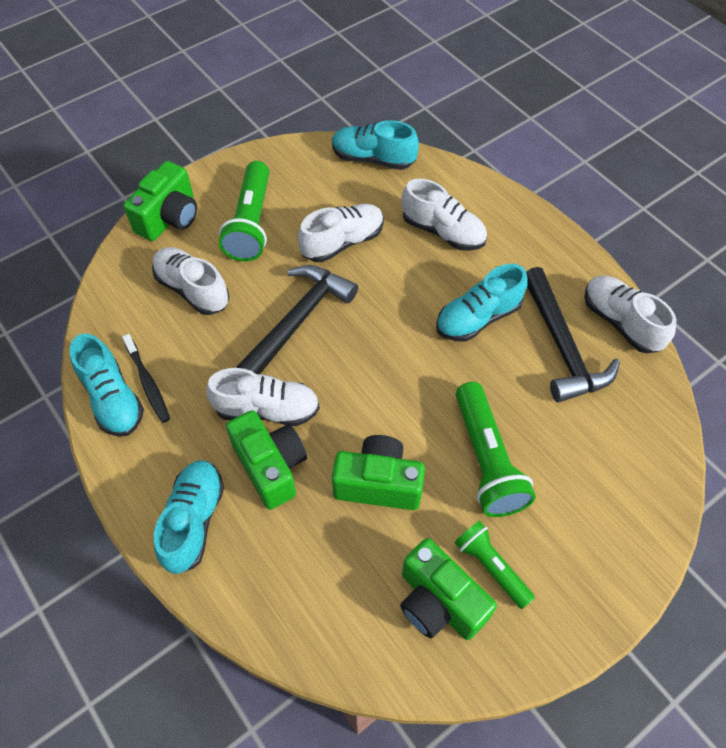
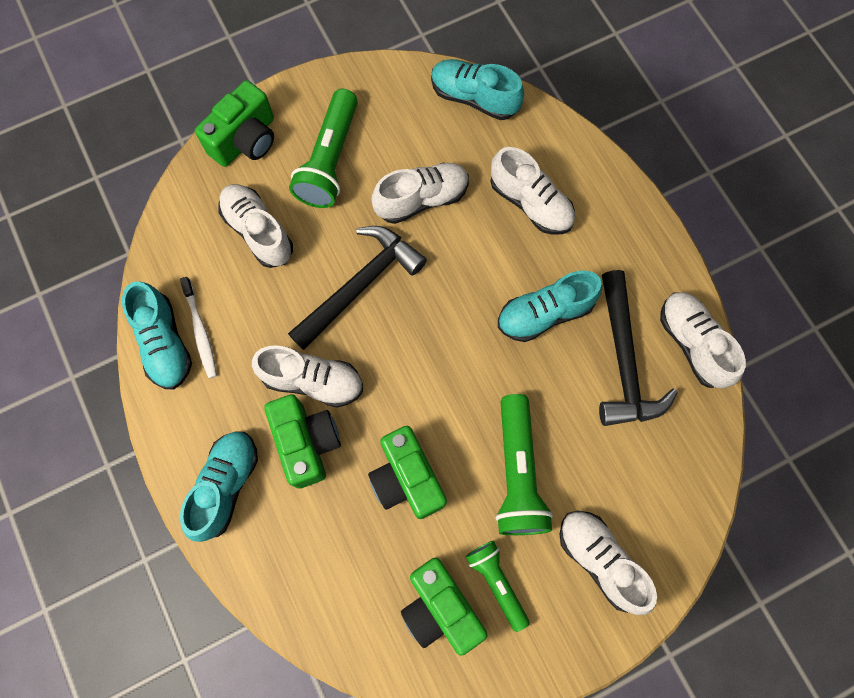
camera: 10 degrees right, 15 degrees up
black toothbrush [122,334,170,423] -> white toothbrush [180,277,217,379]
green camera [332,435,425,510] -> green camera turned 135 degrees counterclockwise [368,426,447,519]
none -> white shoe [560,510,657,615]

